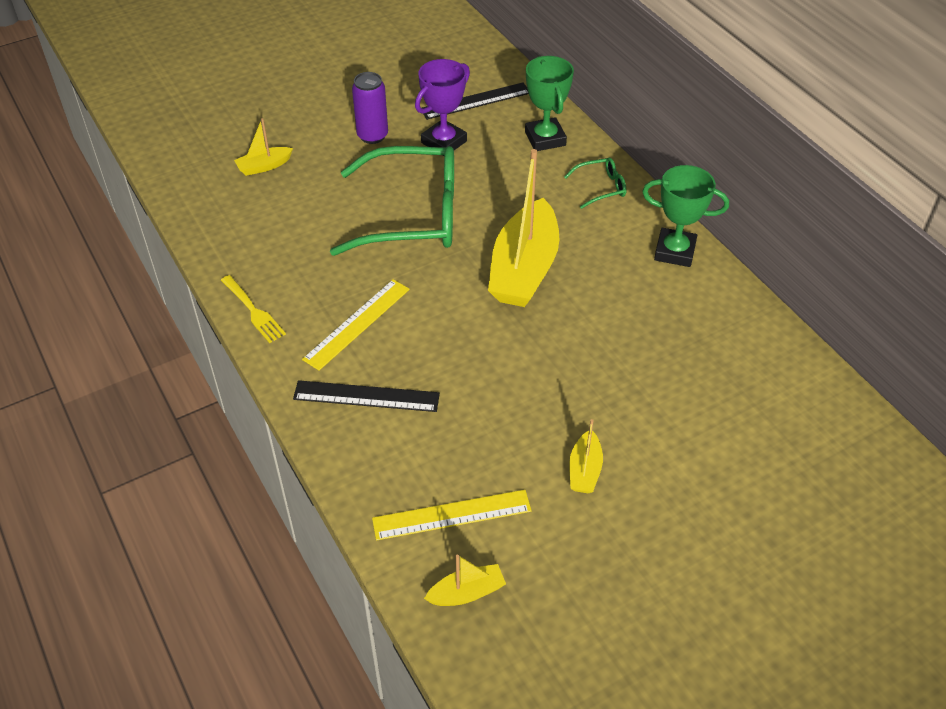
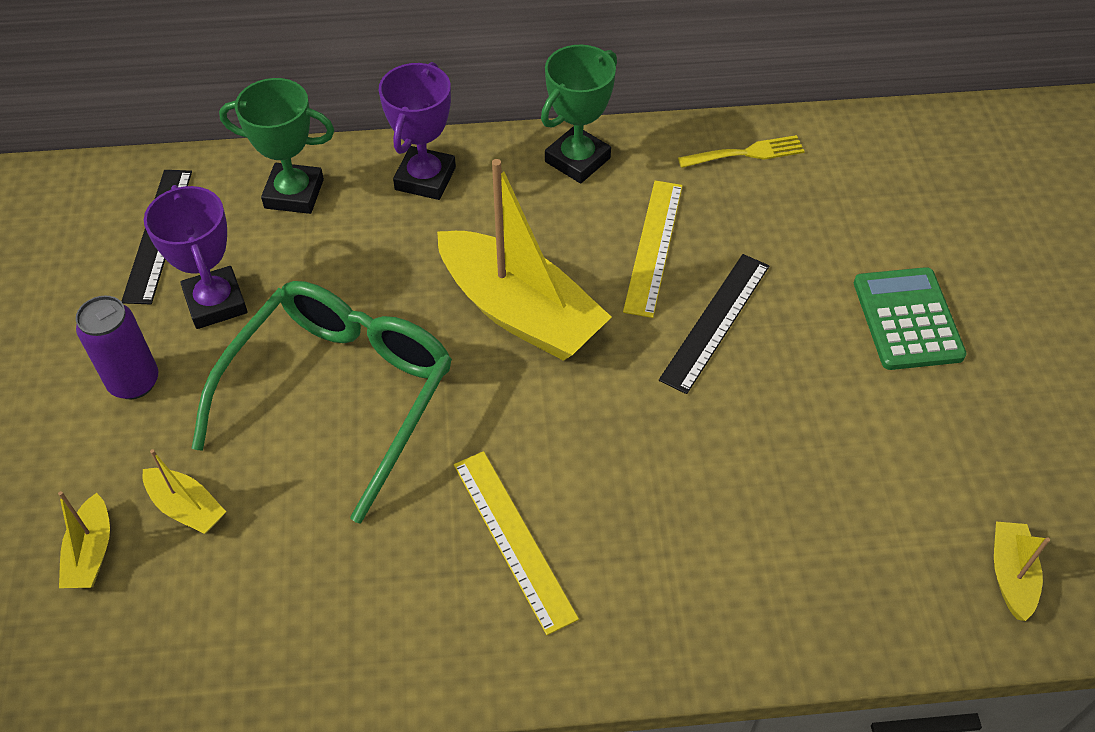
camera: 65 degrees left, 5 degrees up
yellow fork [221,275,286,343] -> yellow fork moved to [678,135,805,168]
black ruler [293,380,440,412] -> black ruler moved to [659,254,769,394]
yellow ruler [372,490,532,540] -> yellow ruler moved to [623,180,683,318]
green glasses [564,158,626,209] -> purple trophy [379,62,456,200]
yellow boat [569,419,603,493] -> yellow boat moved to [142,449,226,534]
none -> green calculator [854,267,967,370]

